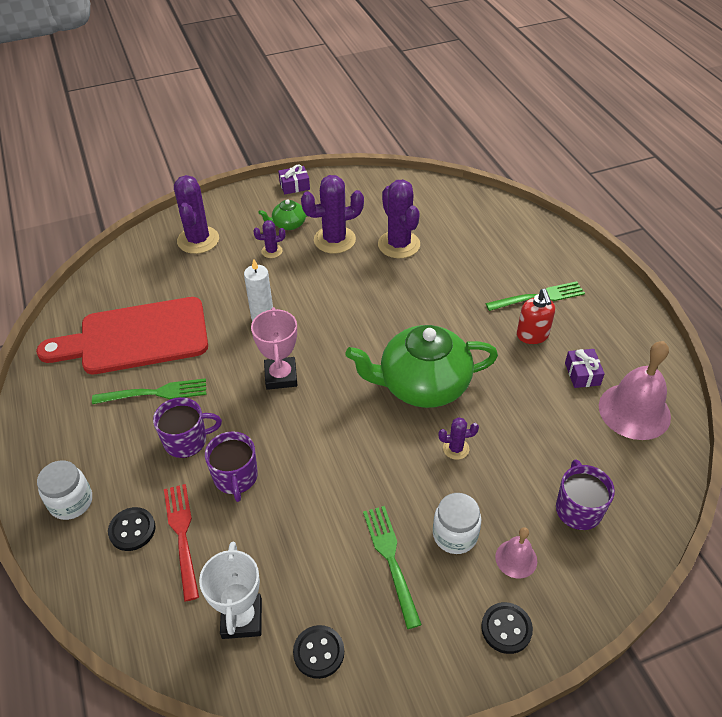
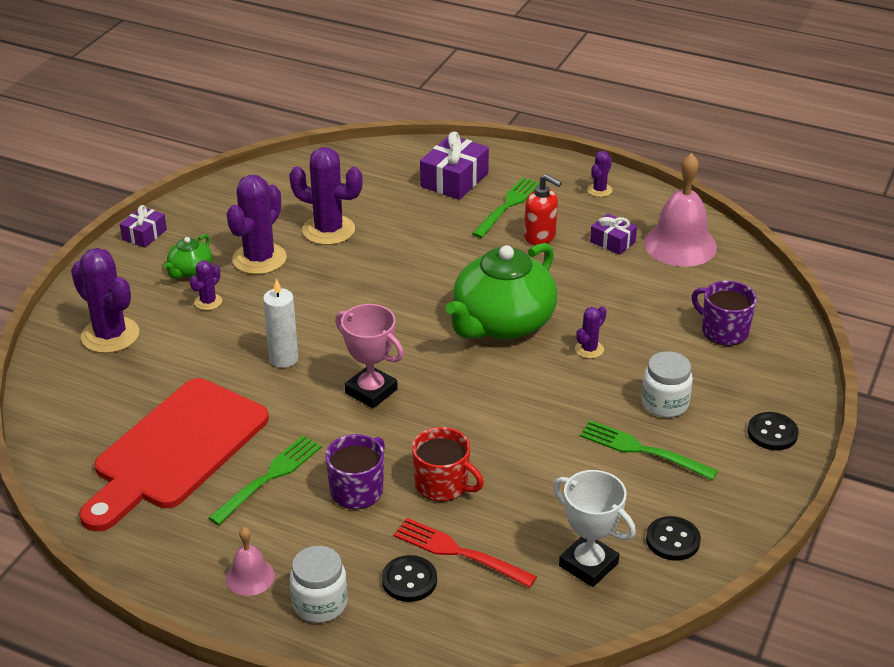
camera: 45 degrees left, 10 degrees down
purple mug [205,431,258,502] -> red mug [412,427,484,502]
pink bell [495,527,537,579] -> pink bell moved to [226,527,275,596]
none -> purple gift [420,132,489,200]
none -> purple cactus [587,151,612,197]

